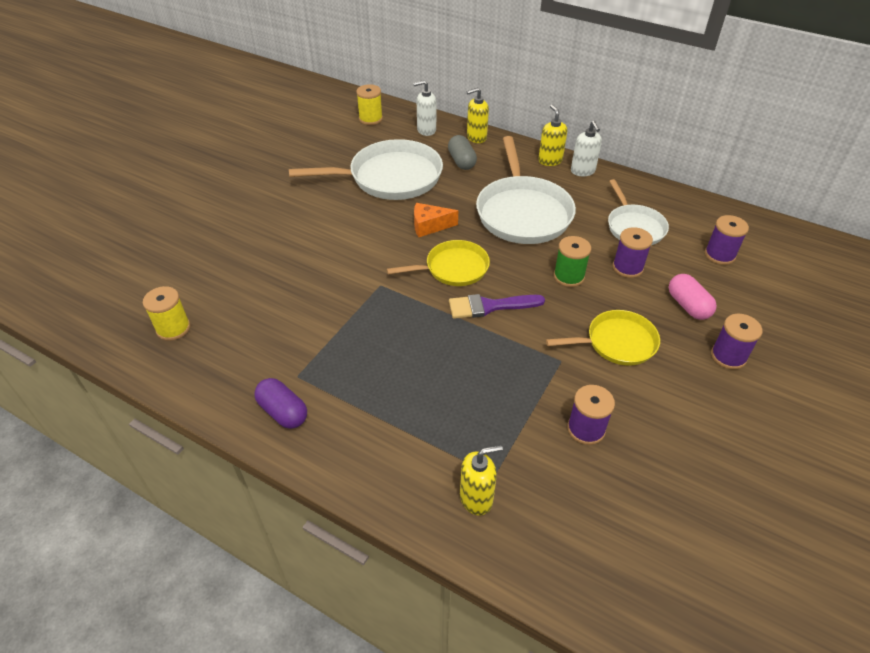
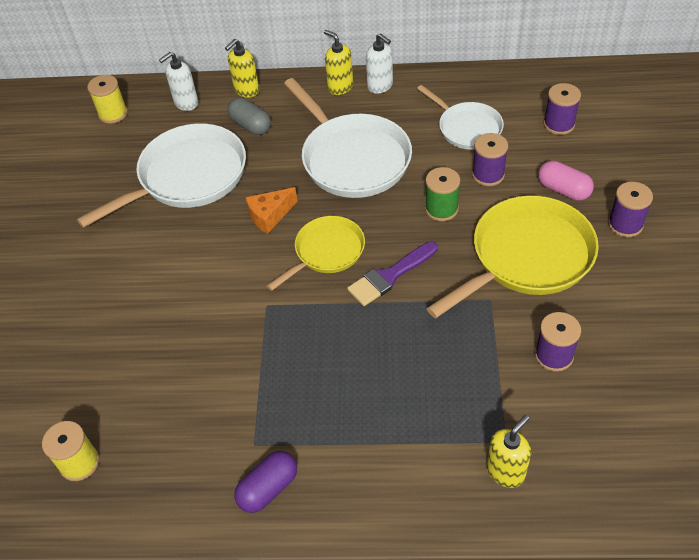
camera: 25 degrees left, 5 degrees up
purple capsule [254,378,307,429] -> purple capsule turned 60 degrees counterclockwise [234,451,297,513]
yellow pan [546,310,660,366] -> yellow pan [426,195,599,318], size x1.69

